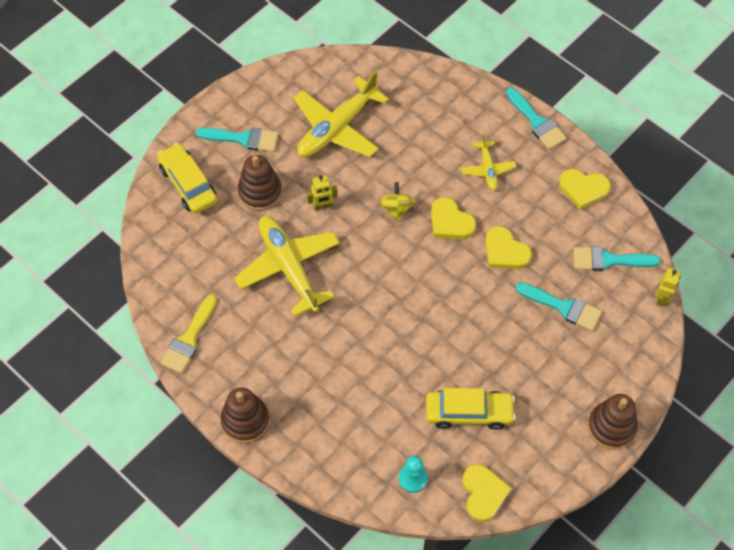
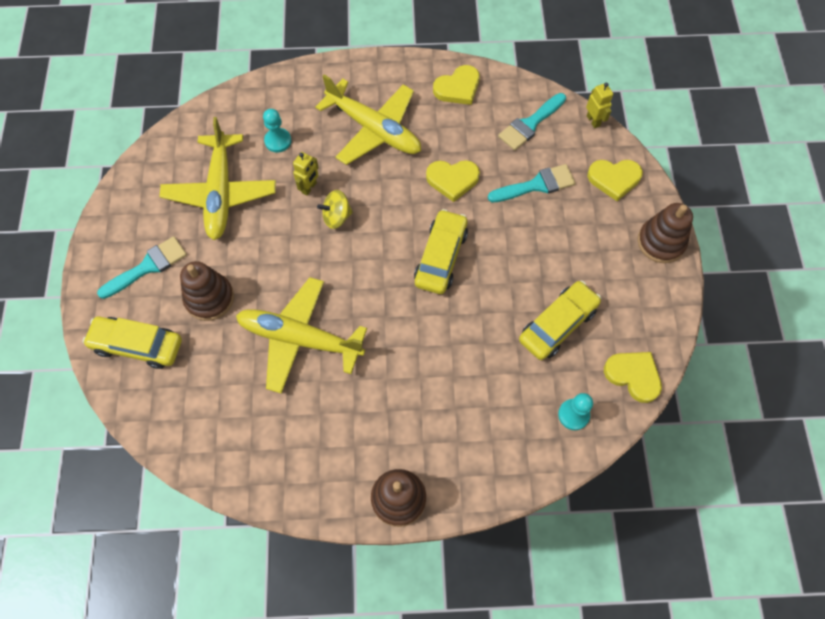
camera: 45 degrees left, 5 degrees up
yellow brush [160,295,217,374] -> none
yellow robot [307,175,338,211] -> yellow robot moved to [293,152,319,196]
yellow spinning top [379,182,415,221] -> yellow spinning top turned 60 degrees counterclockwise [317,190,353,229]
yellow heart [431,197,476,239] -> yellow heart moved to [587,160,643,201]
yellow plane [461,134,516,191] -> yellow plane [315,74,421,165], size x1.94
turquoise brush [506,88,567,150] -> none
none -> turquoise pawn [263,109,291,152]
none -> yellow car [414,209,468,294]

